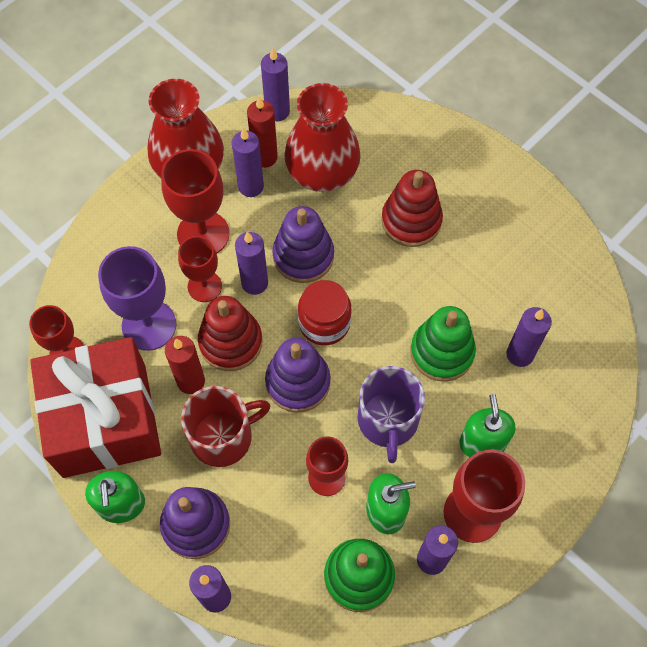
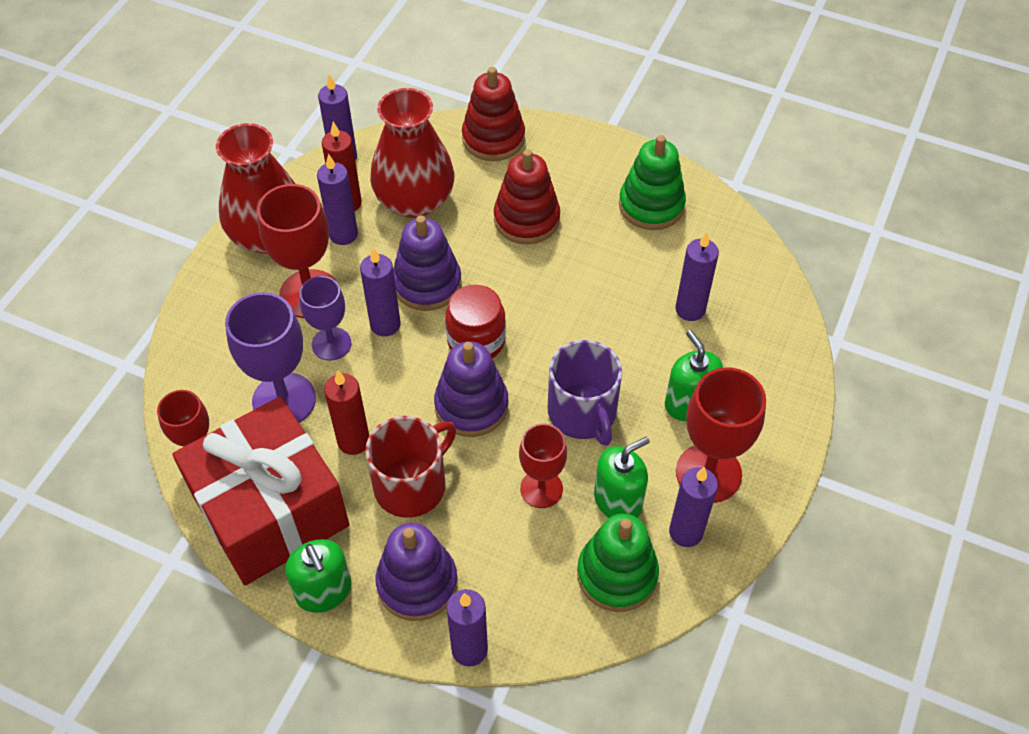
camera: 20 degrees left, 10 degrees down
red goblet [178,236,222,302] -> purple goblet [299,276,351,361]
red stacking toy [198,296,263,371] -> red stacking toy moved to [462,67,525,161]
green stacking toy [411,306,476,381] -> green stacking toy moved to [619,135,686,230]

